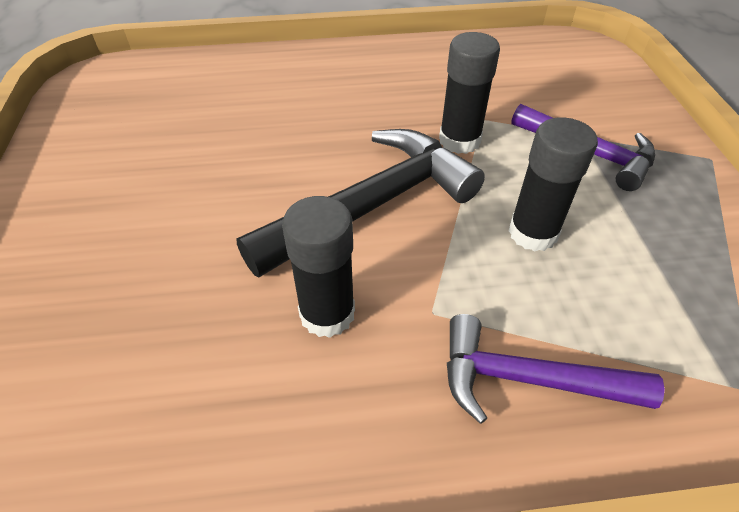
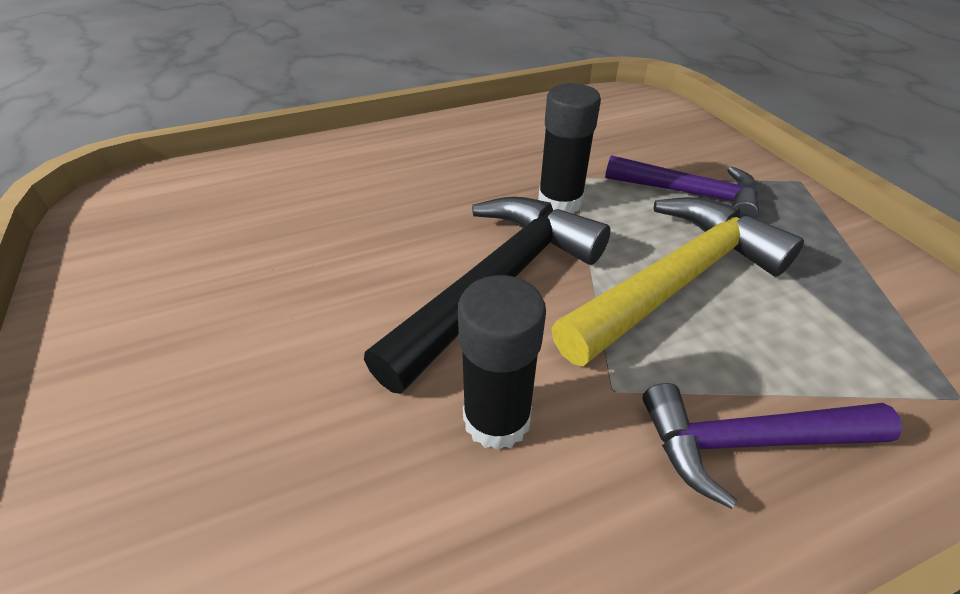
camera: 15 degrees left, 5 degrees down
black glue stick [508,117,598,251] -> yellow hammer [551,197,804,367]

